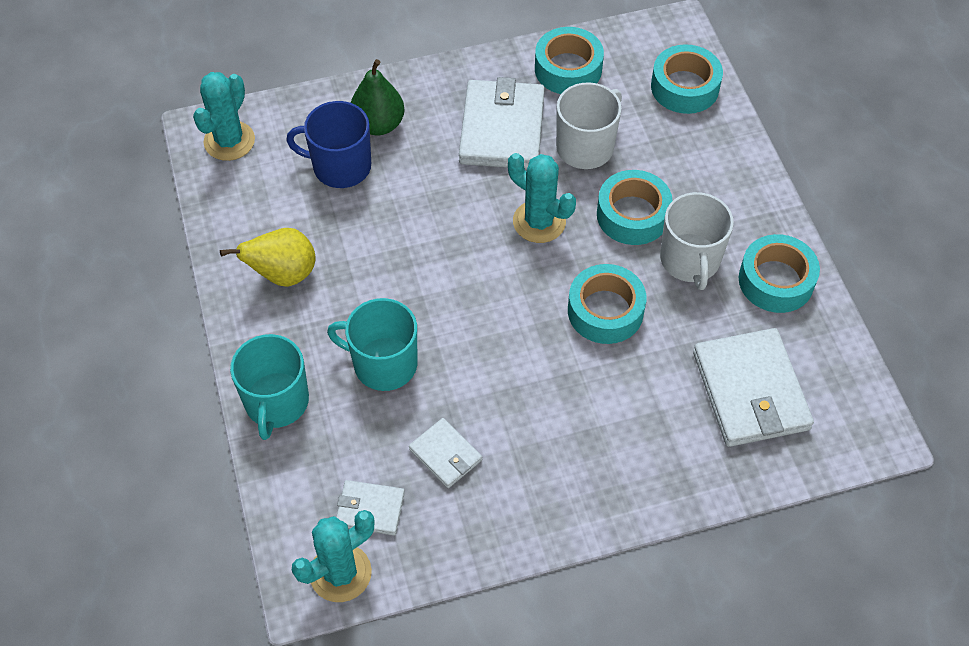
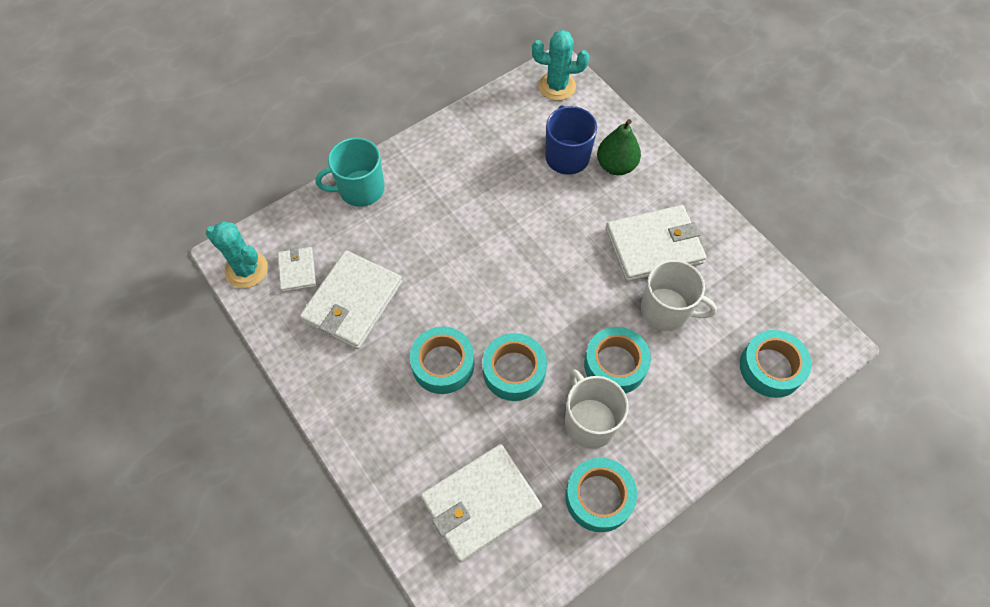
camera: 70 degrees right, 5 degrees up
yellow pear [220,228,315,287] -> none
turquoise mug [327,298,417,391] -> none
white wallet [409,418,482,488] -> white wallet [300,250,402,349], size x1.93
turquoise cactus [508,153,576,243] -> none
turquoise tape [535,27,604,94] -> turquoise tape moved to [410,326,474,394]
white mug [660,192,734,290] -> white mug turned 90 degrees clockwise [565,369,629,449]

